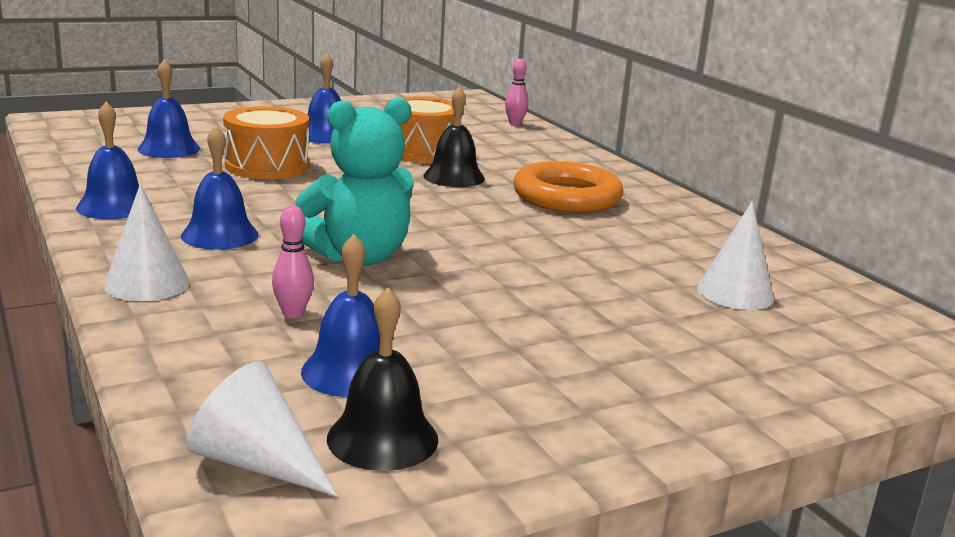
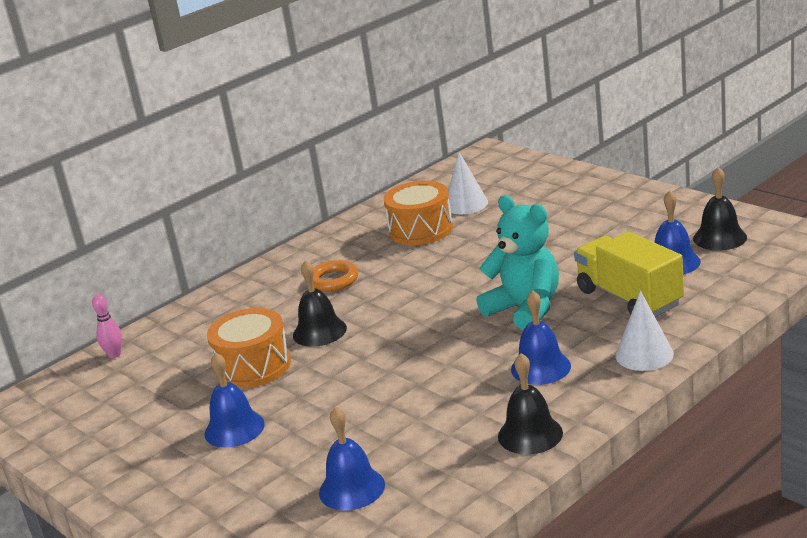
camera: 100 degrees left, 5 degrees up
blue bell [76,102,152,219] -> black bell [498,353,563,454]
white cone [185,361,337,497] -> none
orange drum [223,106,309,179] -> orange drum moved to [384,181,453,245]
pink bowling pin [272,206,314,318] -> yellow truck [574,232,684,317]
orange ring [514,161,624,213] -> orange ring [313,260,358,292], size x0.59

